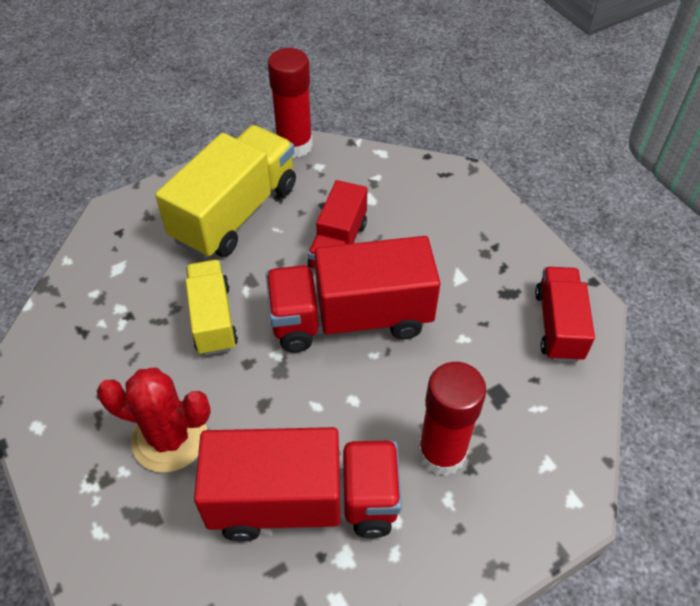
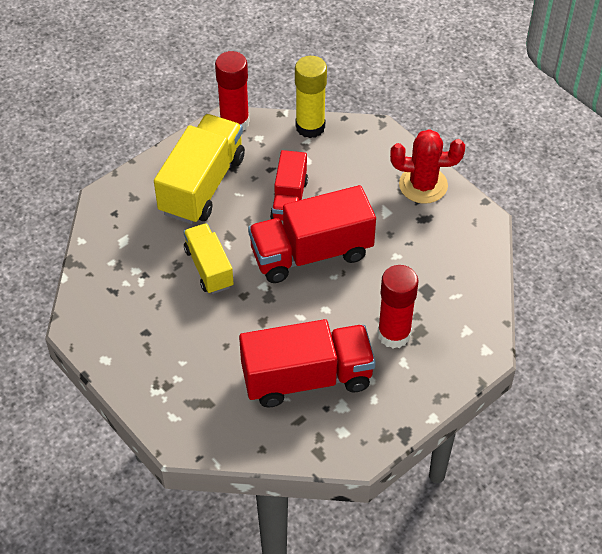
camera: 10 degrees left, 0 degrees up
red cactus [97,367,211,472] -> red cactus moved to [390,129,465,204]
red truck [535,267,595,362] -> none
none -> yellow glue stick [295,56,327,138]

